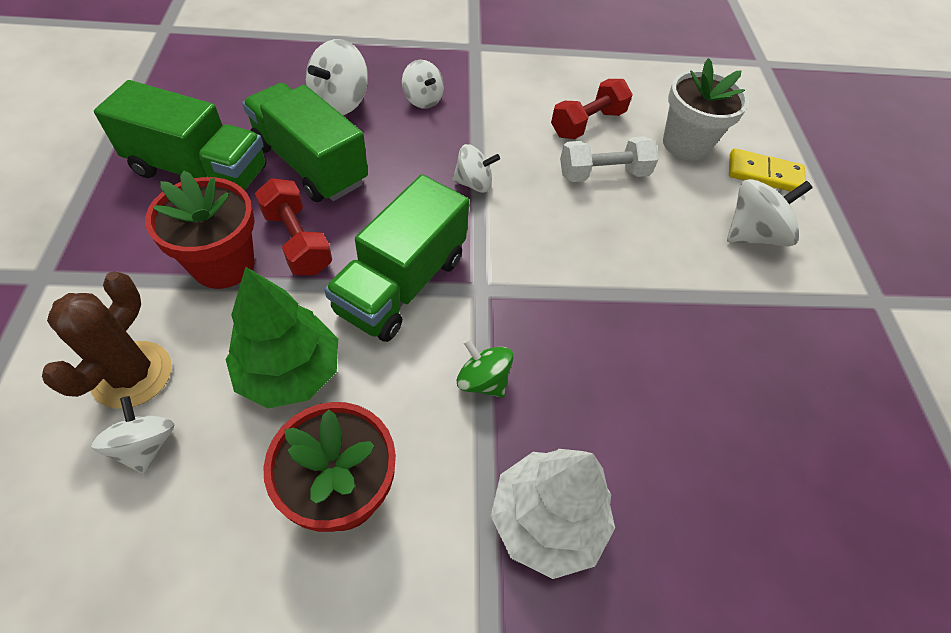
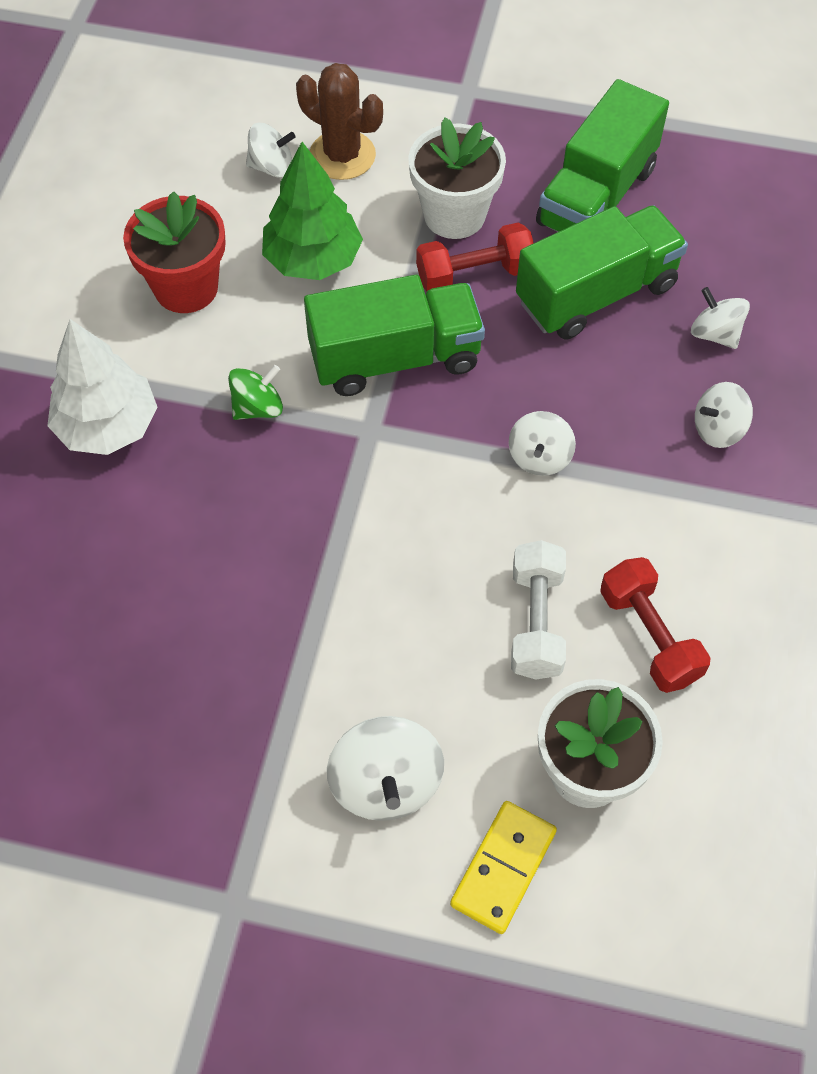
camera: 110 degrees right, 5 degrees up
red flower pot [145,171,255,289] -> white flower pot [408,117,506,239]
white spinning top [306,39,368,115] -> white spinning top [691,287,750,349], size x0.65
green truck [324,174,469,342] -> green truck turned 120 degrees clockwise [304,275,485,396]

